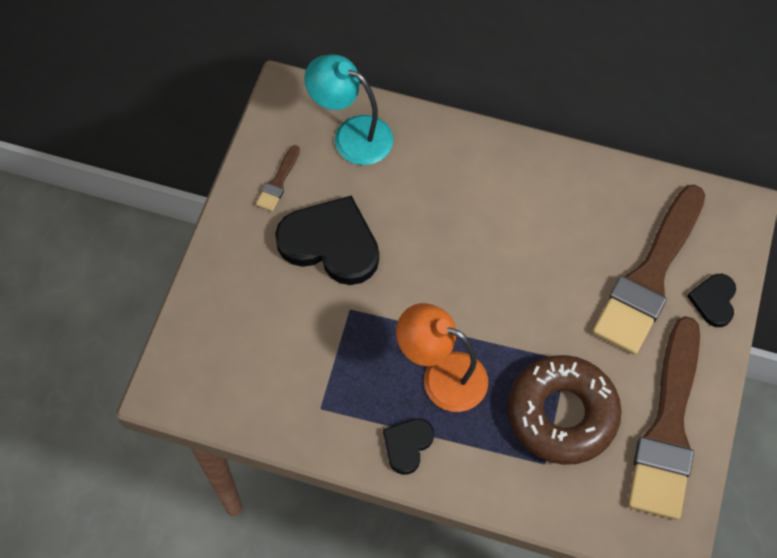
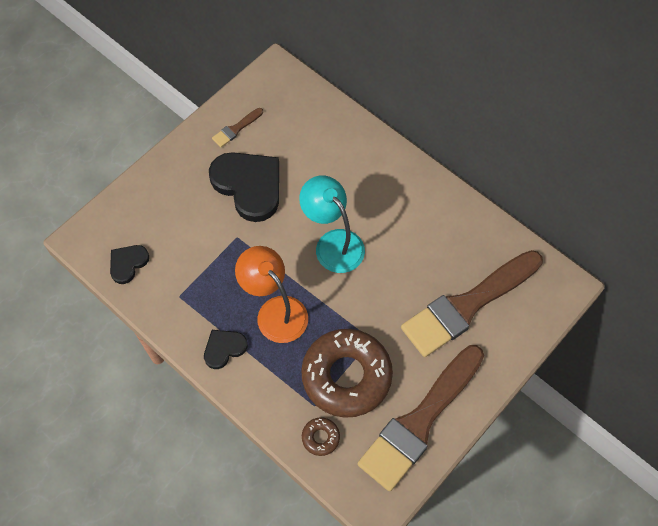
camera: 25 degrees right, 0 degrees up
turquoise lamp [304,55,393,165] -> turquoise lamp moved to [299,175,365,273]
black heart [687,274,736,327] -> black heart moved to [110,245,149,284]
none -> brown donut [302,417,340,456]

